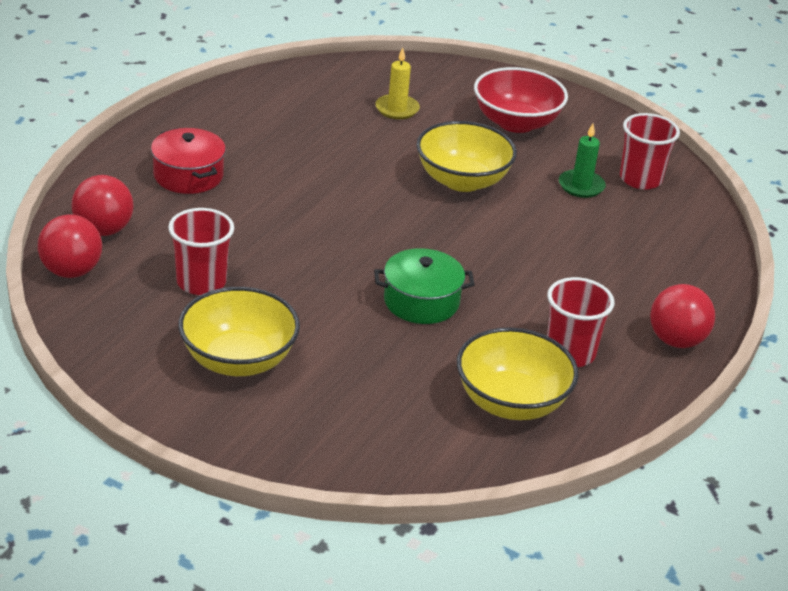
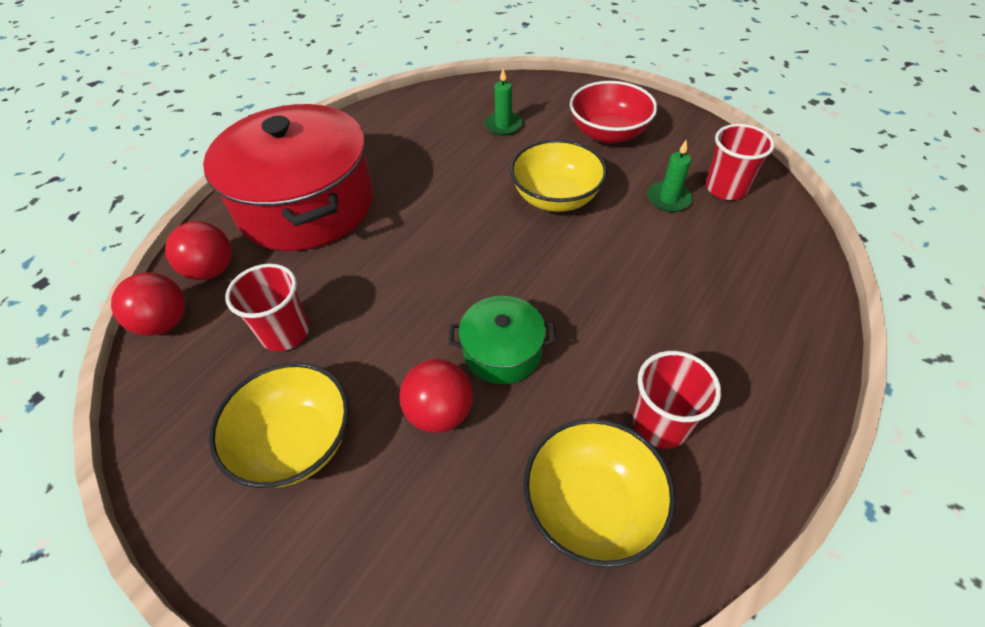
camera: 10 degrees right, 15 degrees up
red pot [151,128,226,194] -> red pot [203,104,374,251], size x2.19
yellow candle [375,48,420,119] -> green candle [484,69,523,136]
red ball [650,284,715,348] -> red ball moved to [399,359,473,433]

